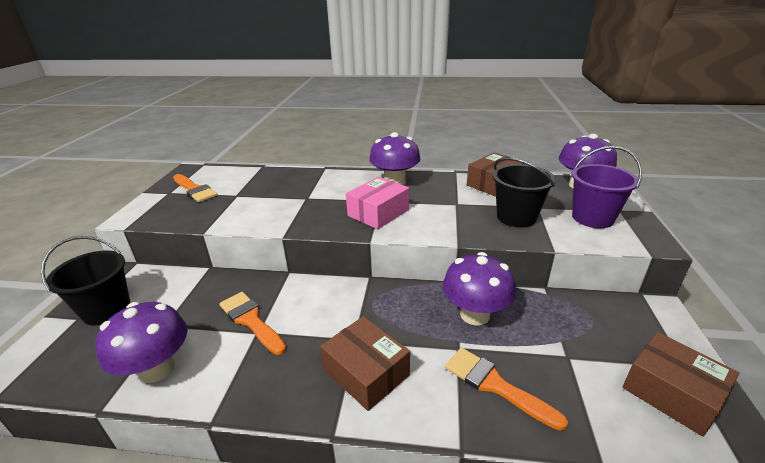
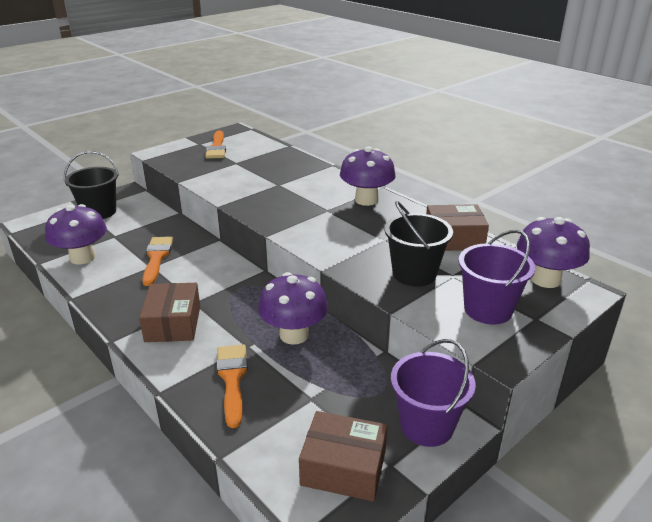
camera: 40 degrees right, 0 degrees up
pink box [346,177,409,229] -> none
brown box [623,332,739,437] -> brown box turned 75 degrees counterclockwise [299,411,387,502]
none -> purple bucket [391,339,476,447]

